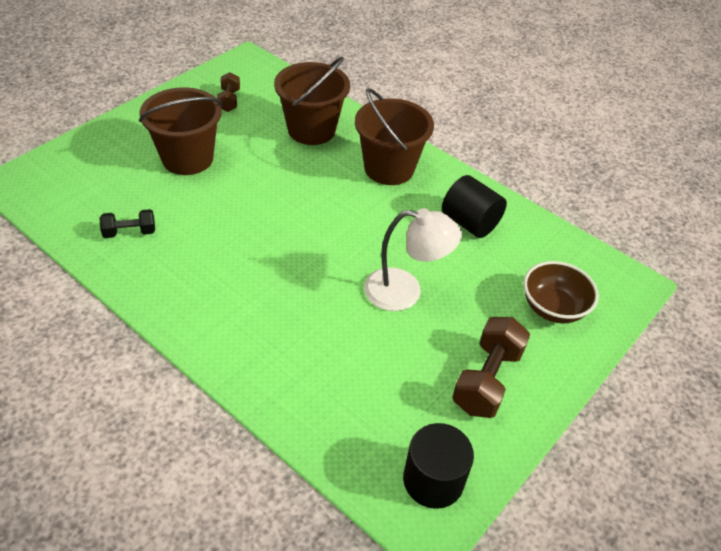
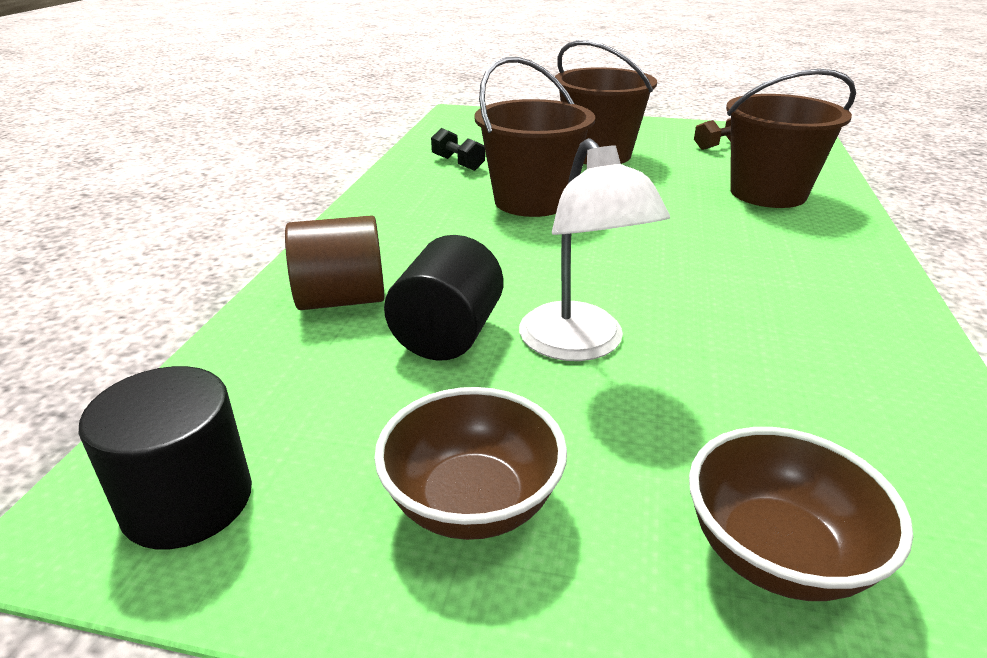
camera: 65 degrees right, 15 degrees down
brown bucket [355,88,434,185] -> brown bucket moved to [474,57,595,217]
black cylinder [442,175,507,238] -> black cylinder moved to [384,235,504,360]
brown dumbbell [452,317,530,418] -> brown bowl [374,387,567,540]
none -> brown cylinder [285,215,385,310]

